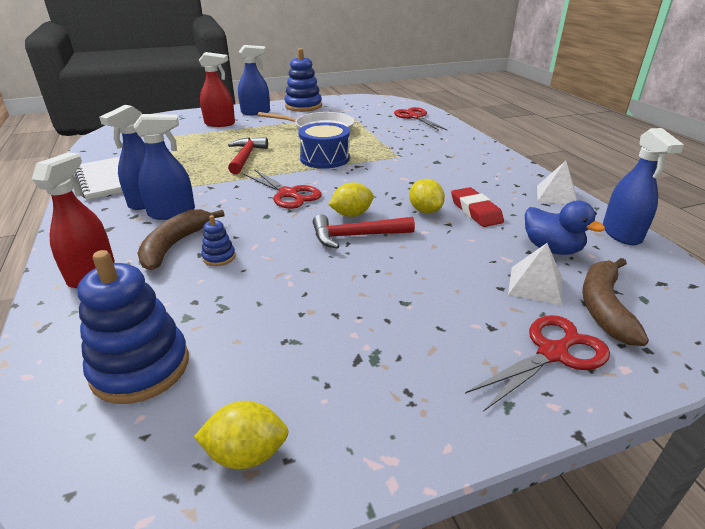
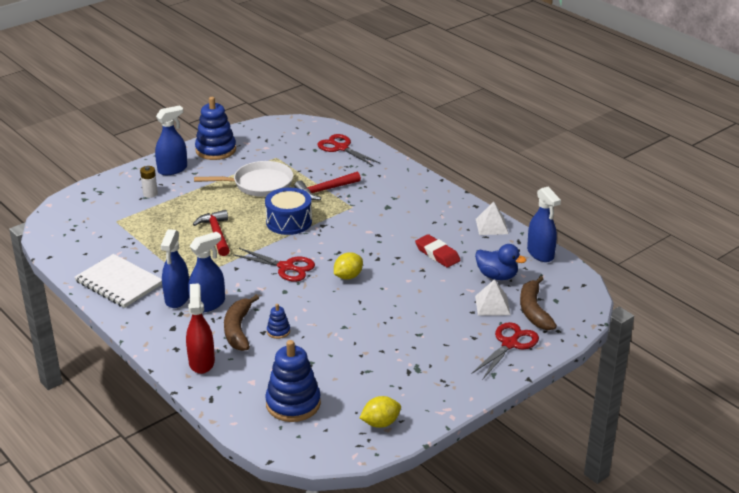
camera: 20 degrees left, 0 degrees up
red spray bottle [199,52,235,127] -> white battery [140,166,158,198]
red hammer [313,214,415,249] -> red hammer moved to [294,171,361,200]
yellow lemon [409,179,445,214] -> none

